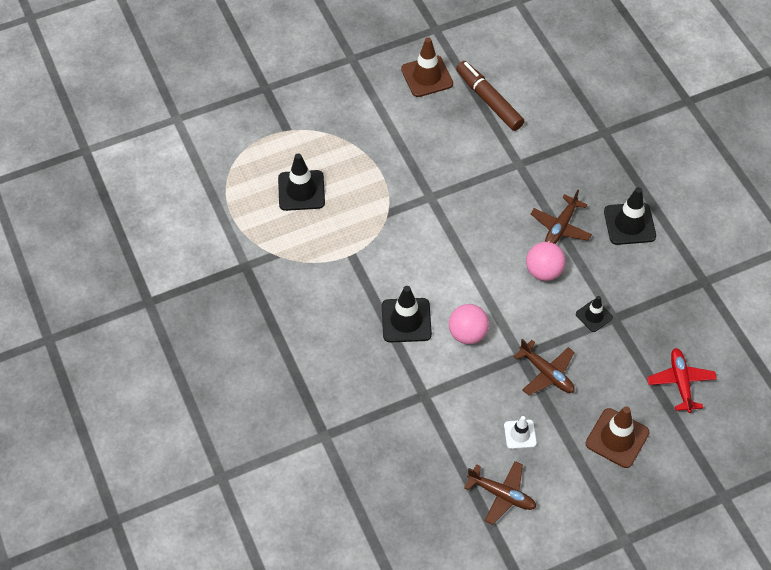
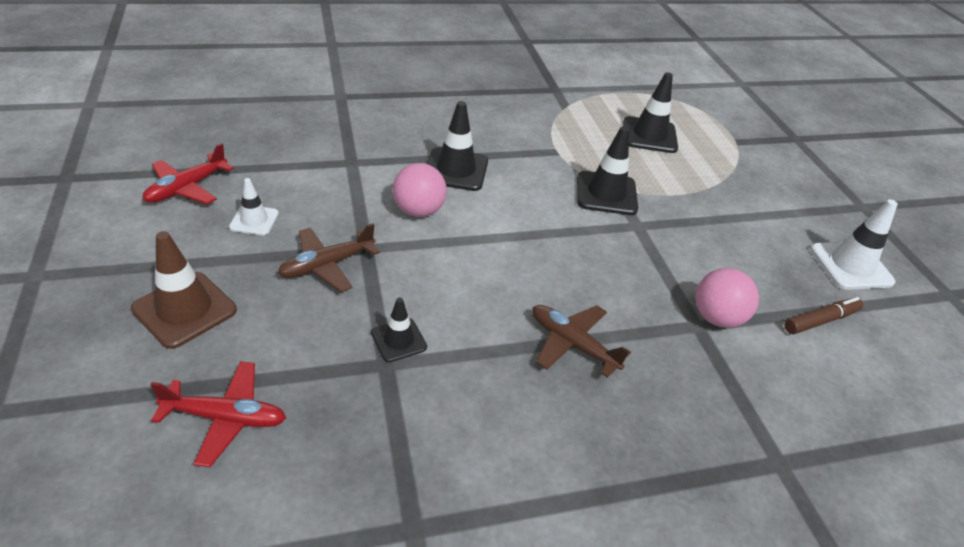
camera: 95 degrees right, 15 degrees down
brown traffic cone [401,38,453,97] -> white traffic cone [810,199,898,290]
brown marker [456,61,524,131] -> brown marker [784,297,863,334], size x0.62
brown plane [464,461,536,525] -> red plane [142,143,234,204]
pink ball [526,242,566,281] -> pink ball moved to [695,268,759,328]
black traffic cone [604,187,656,245] -> black traffic cone moved to [577,126,638,215]

